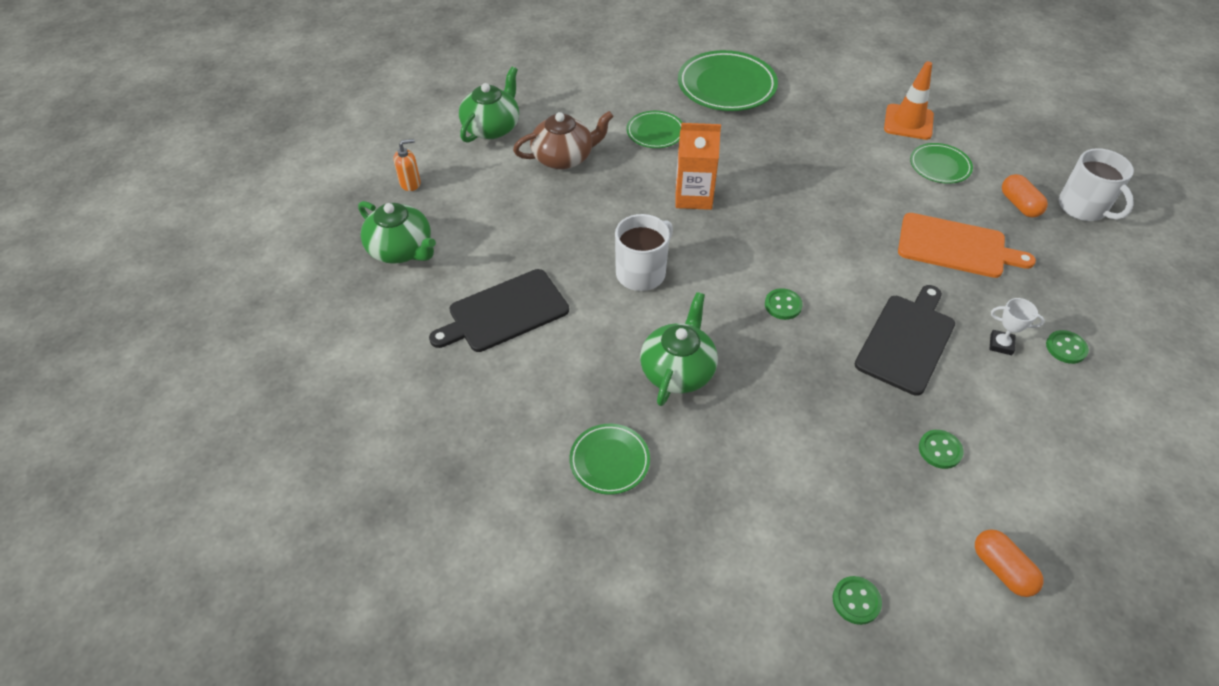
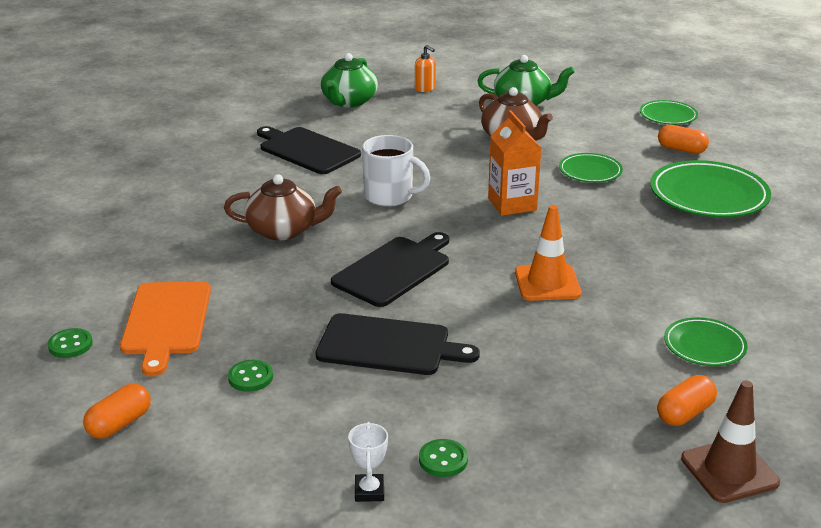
camera: 70 degrees right, 20 degrees down
green plate [569,424,650,495] -> green plate moved to [640,100,698,125]
green teapot [640,292,718,406] -> brown teapot [224,174,342,240]
green button [765,288,803,320] -> black cutting board [331,232,449,307]
orange traffic cone [884,61,934,140] -> orange traffic cone moved to [515,205,582,301]
orange cutting board [898,213,1036,278] -> orange cutting board moved to [120,281,211,376]
white trophy [989,298,1045,355] -> white trophy moved to [348,422,388,502]
white mug [1059,148,1134,221] -> brown traffic cone [681,380,780,503]
none -> orange capsule [658,125,709,154]

